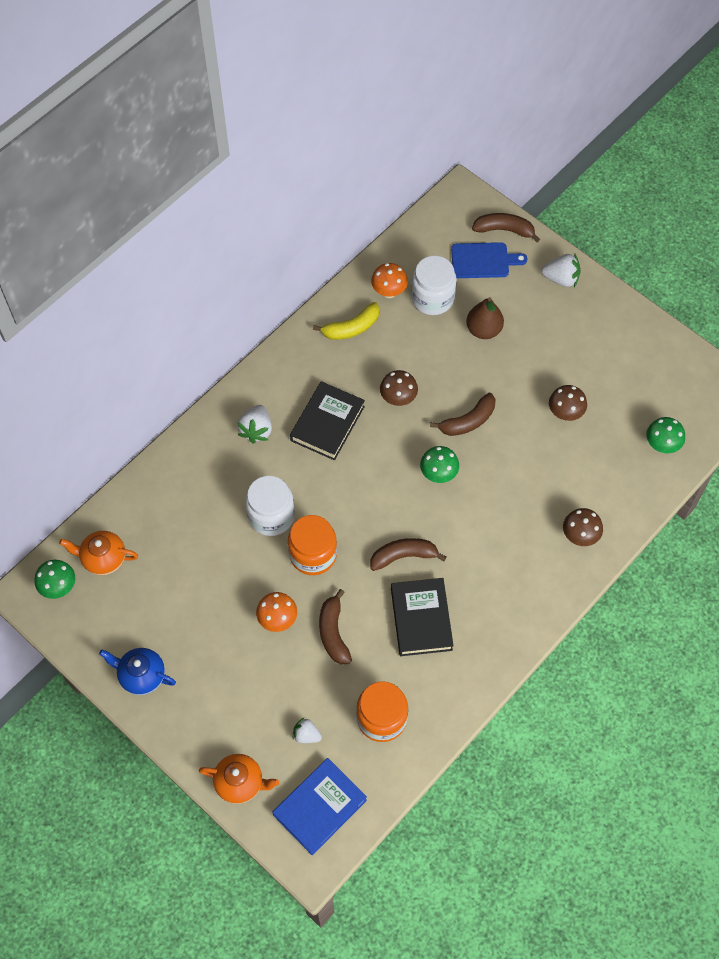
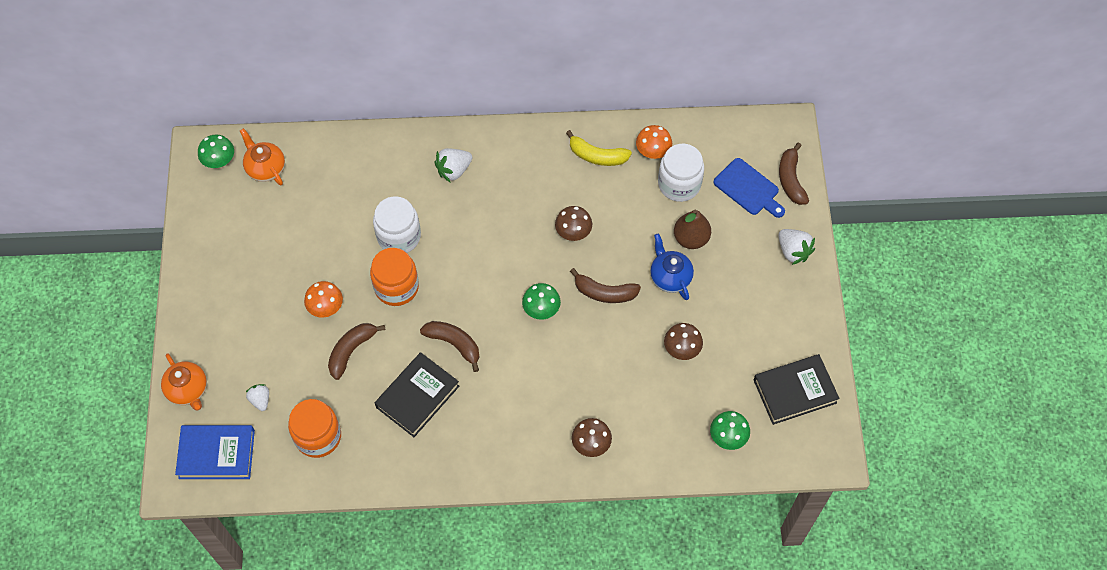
camera: 45 degrees right, 0 degrees up
blue teapot [99,648,176,695] -> blue teapot moved to [650,233,694,300]
black book [290,381,365,460] -> black book moved to [754,354,840,425]
brown banana [472,213,540,242] -> brown banana turned 150 degrees counterclockwise [779,142,809,205]

